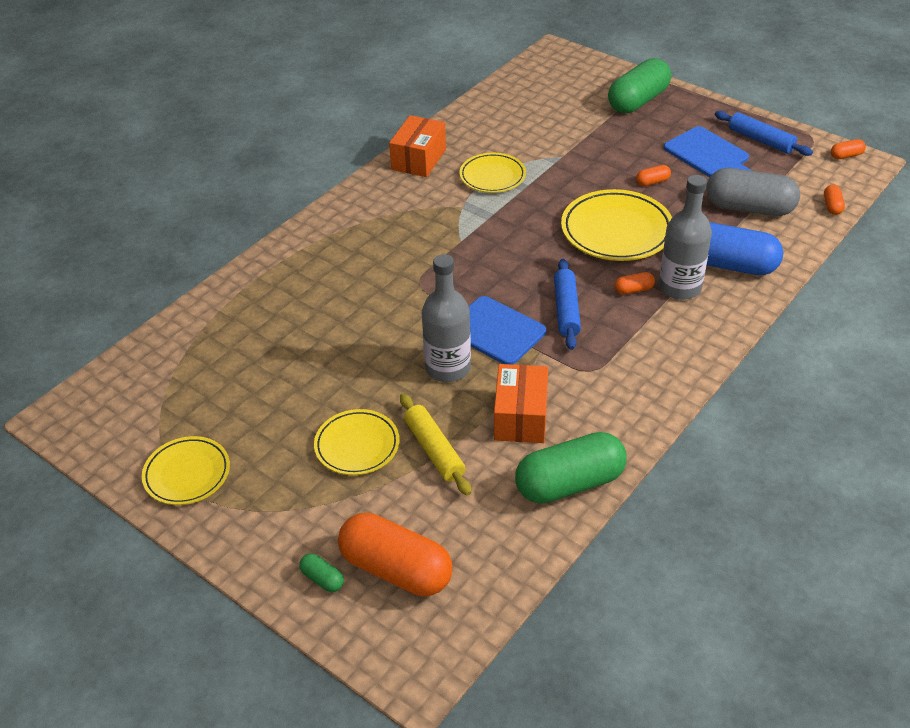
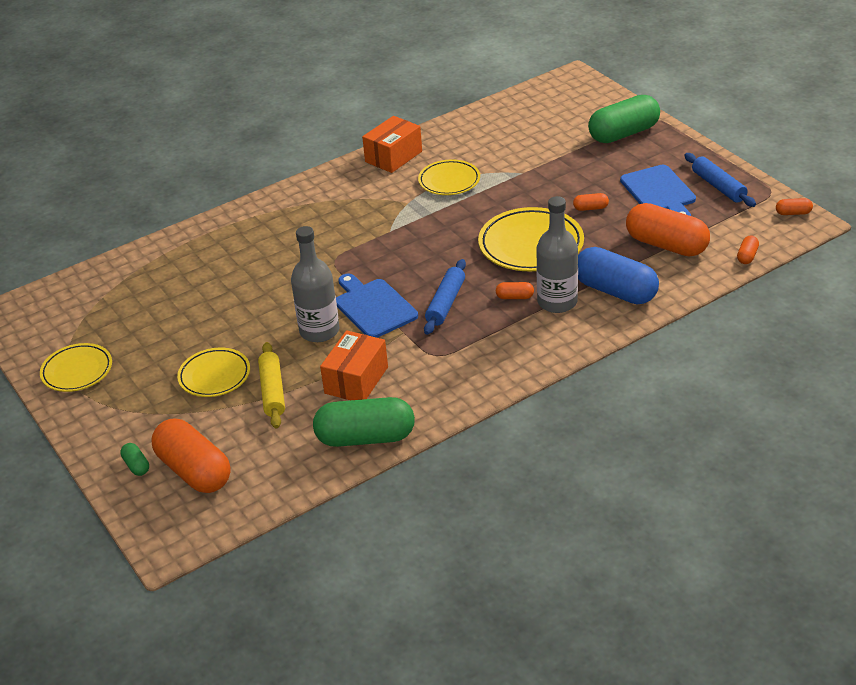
camera: 20 degrees right, 5 degrees down
grey capsule [706,168,800,216] -> orange capsule [626,203,710,257]

